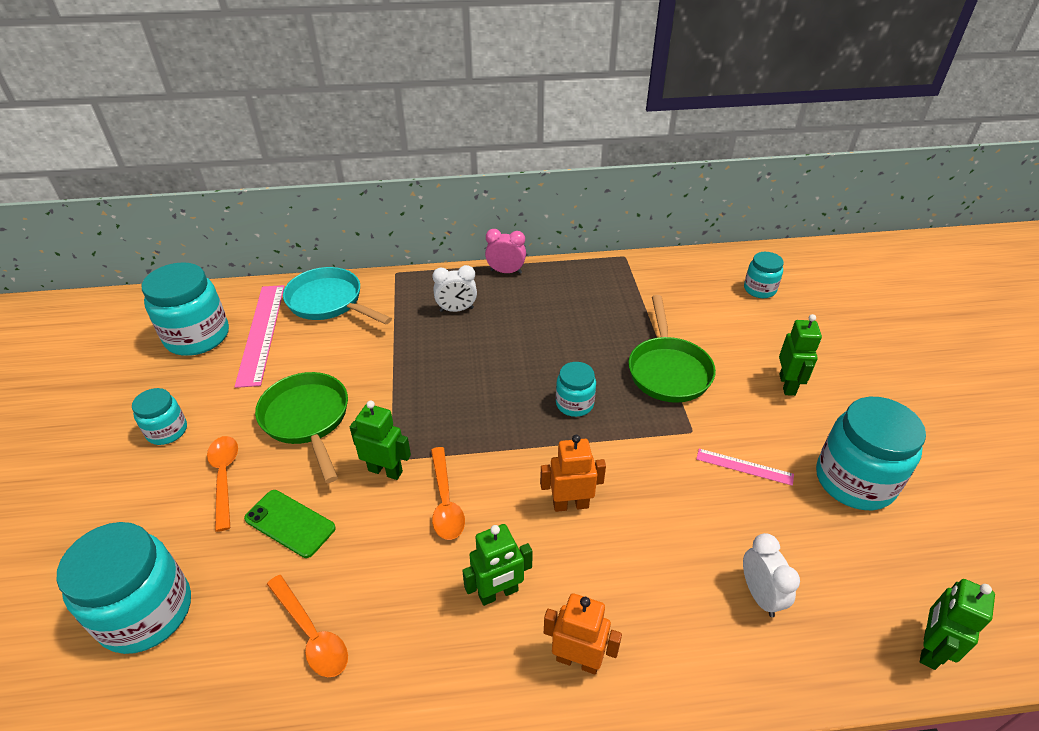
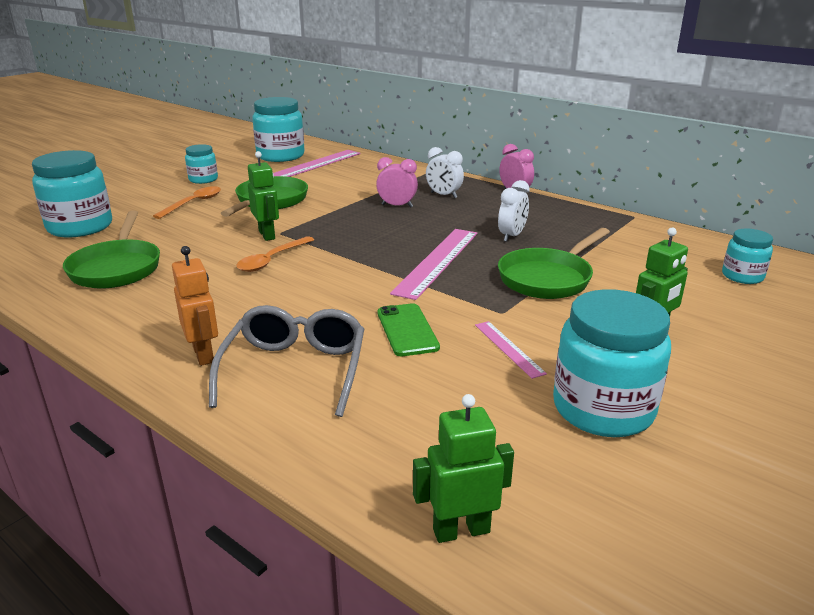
camera: 45 degrees right, 15 degrees down
green phone [244,490,336,558] -> green phone moved to [377,303,440,356]
orange spoon [267,575,348,677] -> green pan [63,210,160,289]
turquoise pan [283,267,392,325] -> none
green robot [462,524,533,606] -> none
orange robot [540,435,606,512] -> none
turquoise jar [556,362,596,417] -> pink ruler [390,229,477,300]
white clock [743,533,800,617] -> white clock moved to [498,180,530,242]
none -> grey glasses [209,305,364,417]
none -> pink clock [376,157,418,208]

